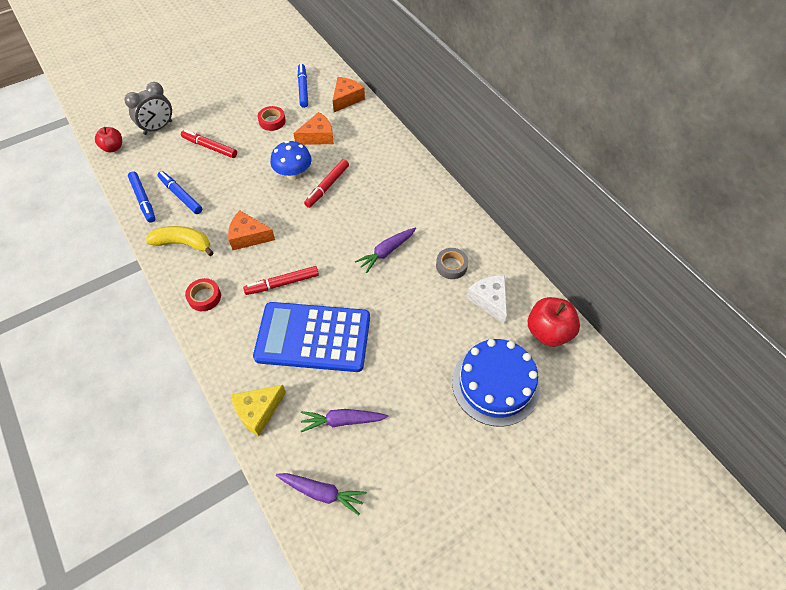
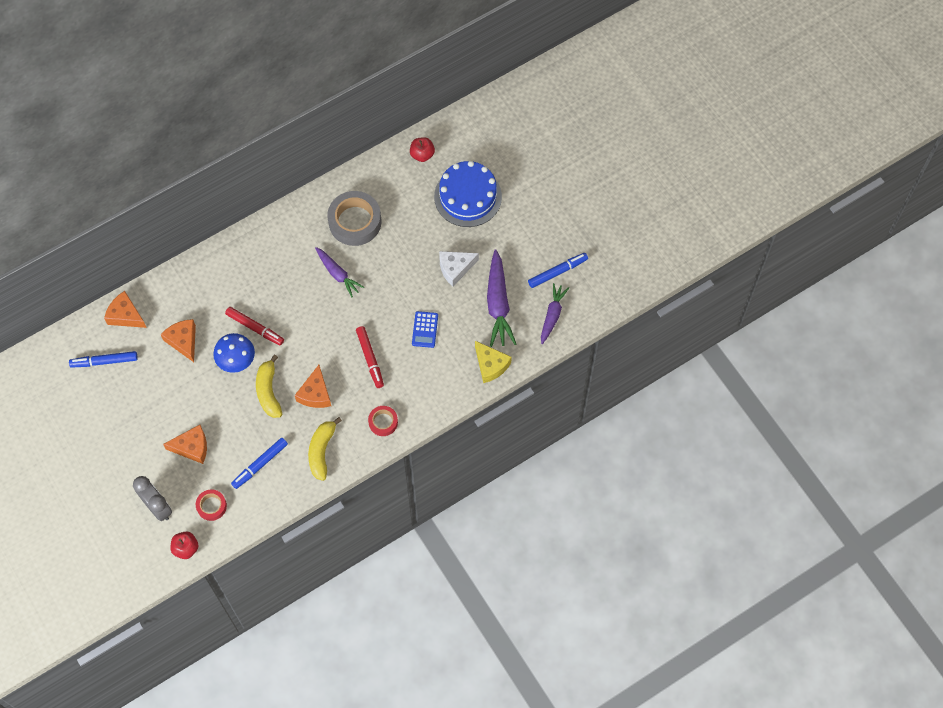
camera: 90 degrees left, 10 degrees up
blue marker [128,171,156,223] -> blue marker moved to [528,253,588,288]
red marker [181,130,237,158] -> orange cheese [163,425,207,464]
blue calculator [253,302,370,372] -> blue calculator [412,311,438,348], size x0.41
red tape [258,106,286,131] -> red tape moved to [196,489,227,521]
purple carrot [301,409,388,432] -> purple carrot [487,250,516,347], size x1.57
grey tape [436,248,468,279] -> grey tape [327,191,381,246], size x1.90
white cheese [467,275,507,324] -> white cheese moved to [439,251,479,287]
red apple [528,297,580,347] -> red apple [410,137,435,162], size x0.63
none -> yellow banana [256,354,282,418]

